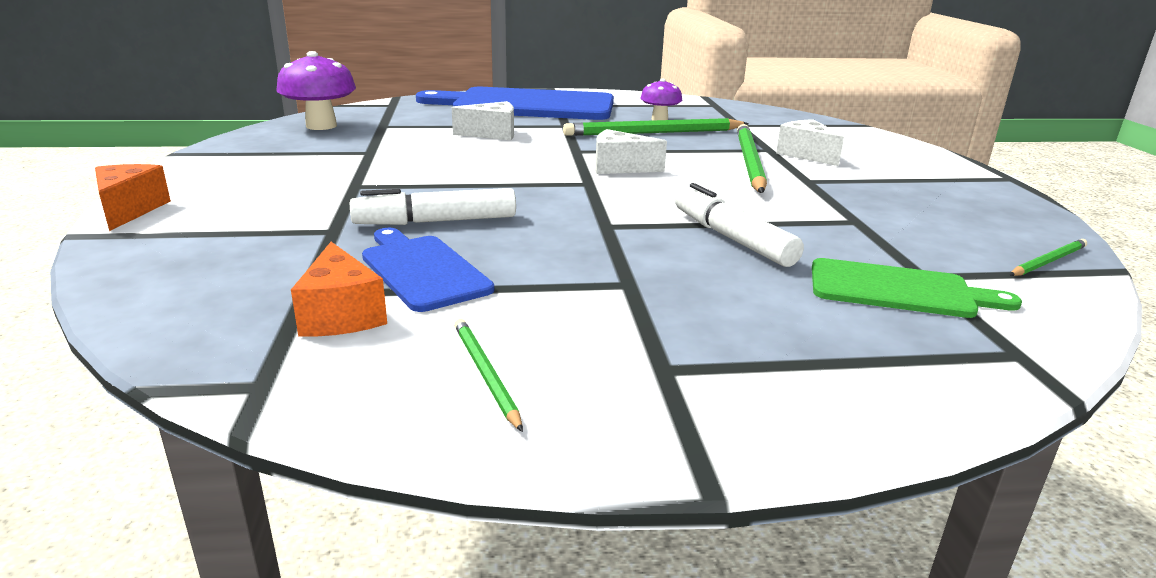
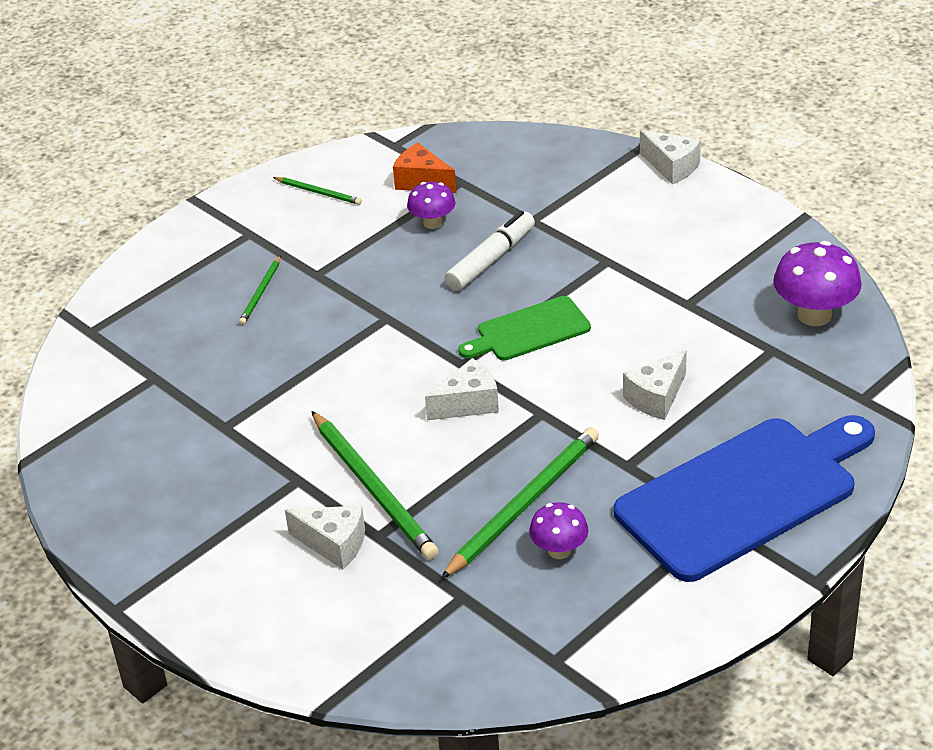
camera: 145 degrees right, 15 degrees up
orange cheese [95,164,171,231] -> white cheese [640,130,701,184]
blue cutting board [362,228,494,312] -> purple mushroom [407,182,455,229]
white marker [675,183,804,267] -> none
green cutting board [812,258,1022,318] -> green cutting board moved to [458,296,591,361]
green pencil [1010,239,1087,276] -> green pencil moved to [239,255,281,325]

